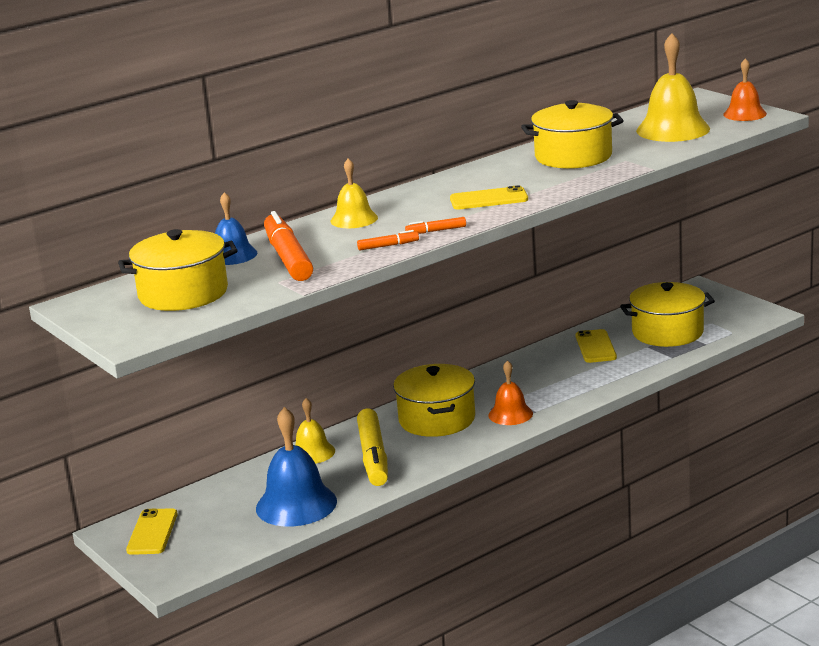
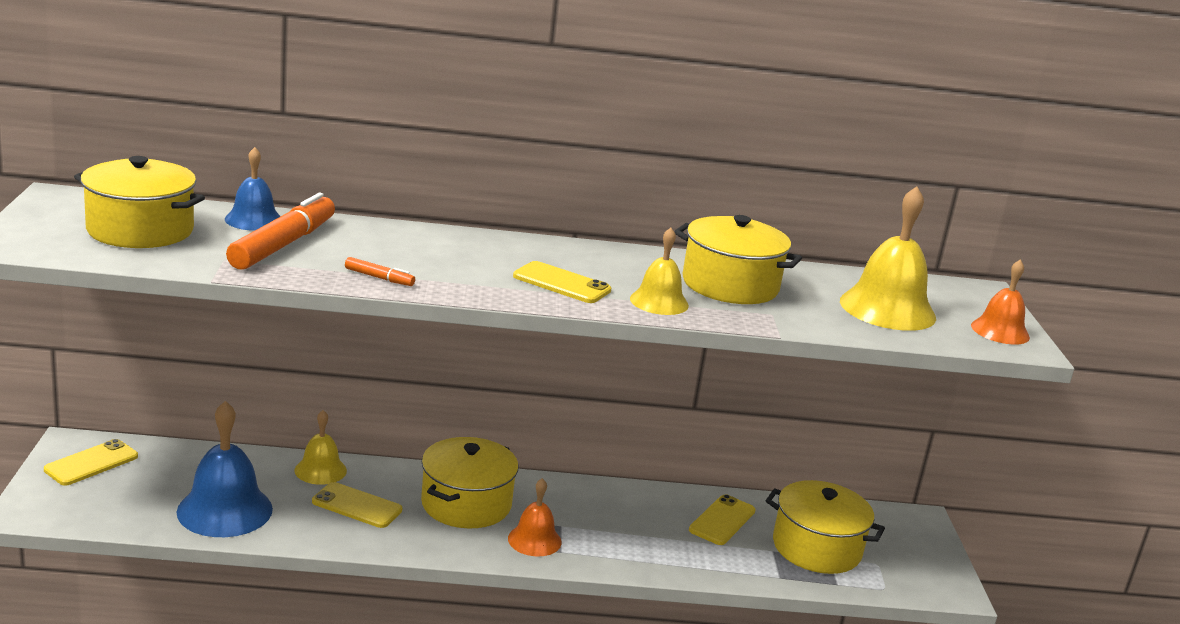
camera: 30 degrees right, 0 degrees up
yellow bell [330,158,378,228] -> yellow bell moved to [630,228,689,315]
yellow marker [357,408,388,486] -> yellow phone [312,482,402,528]
orange marker [405,217,466,234] -> none

